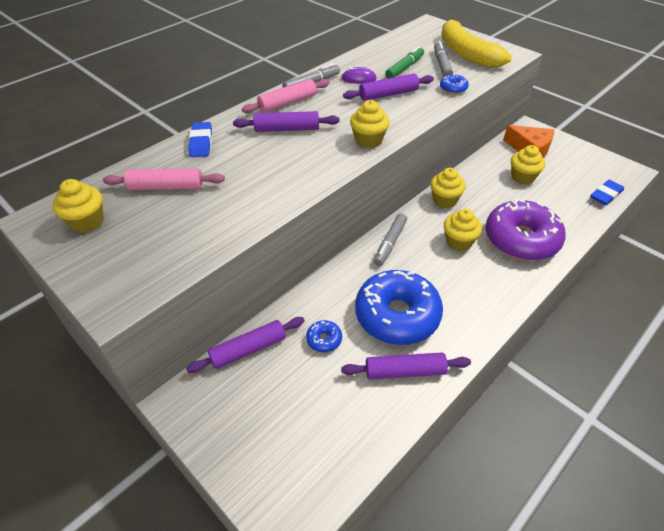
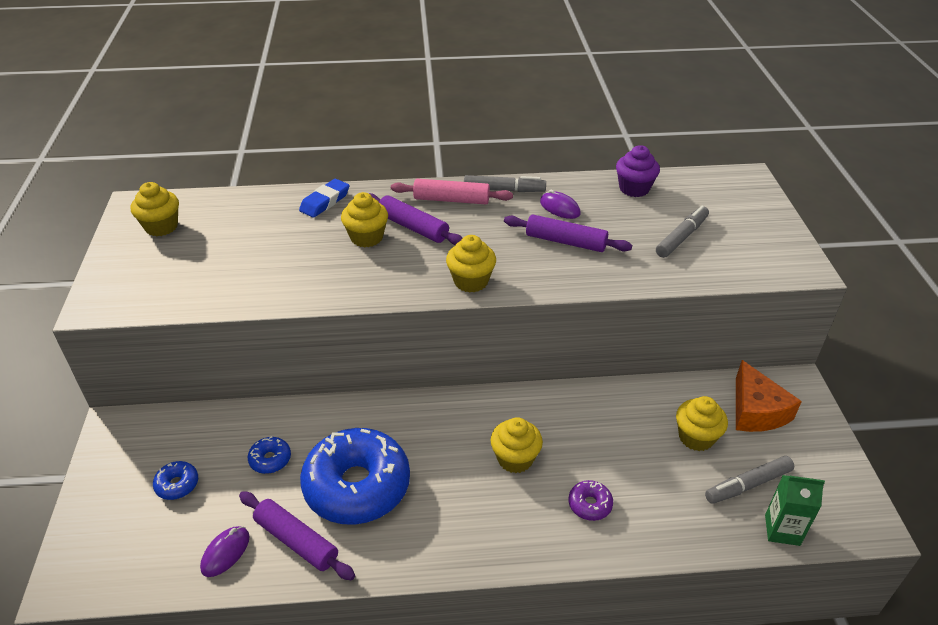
camera: 40 degrees right, 5 degrees down
pink rolling pin [103,168,225,190] -> none
purple rolling pin [186,317,304,373] -> none
grey marker [374,214,407,266] -> grey marker moved to [705,456,794,504]
green marker [385,46,424,78] -> none
yellow cupcake [430,168,466,208] -> yellow cupcake moved to [341,192,388,248]
blue donut [440,74,469,94] -> blue donut moved to [153,461,198,500]
yellow banana [441,17,512,68] -> none
purple donut [485,199,566,261] -> purple donut [569,480,613,521], size x0.40
blue eraser [591,180,624,205] -> green carton [765,475,825,546]
none -> purple mouse [200,526,249,577]
none -> purple cupcake [616,145,660,197]

